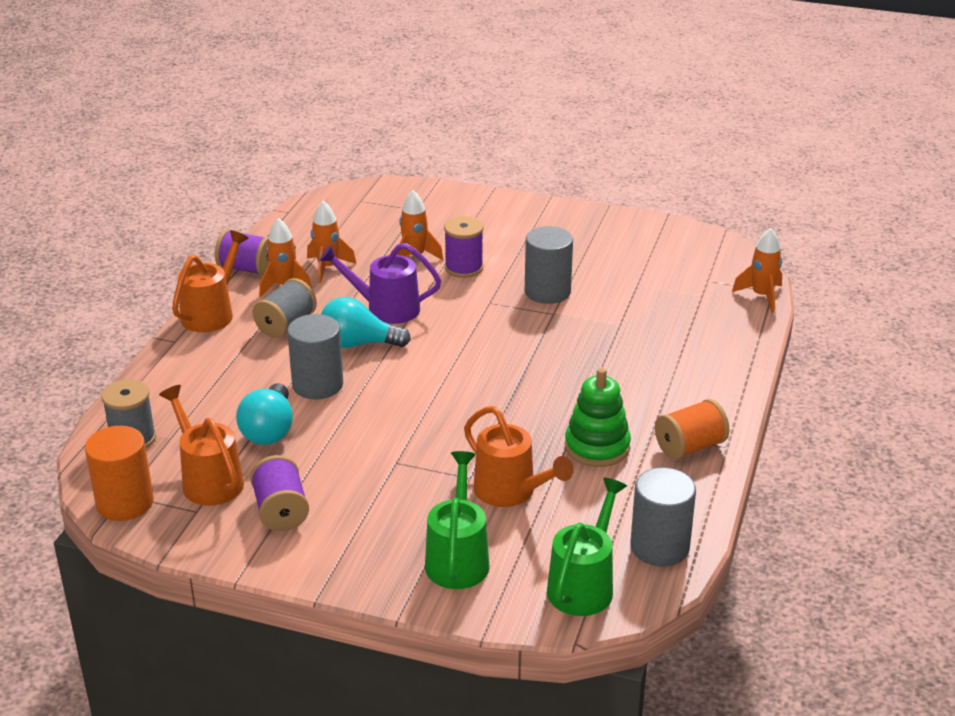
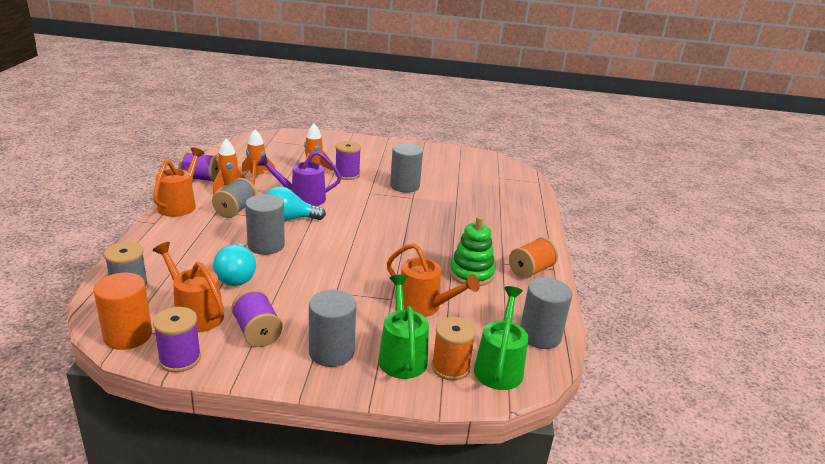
camera: 15 degrees left, 5 degrees down
orange rocket [732,228,782,313] -> none
none -> purple spool [153,307,201,373]
none -> grey cylinder [309,290,356,367]
none -> orange spool [431,317,476,381]

